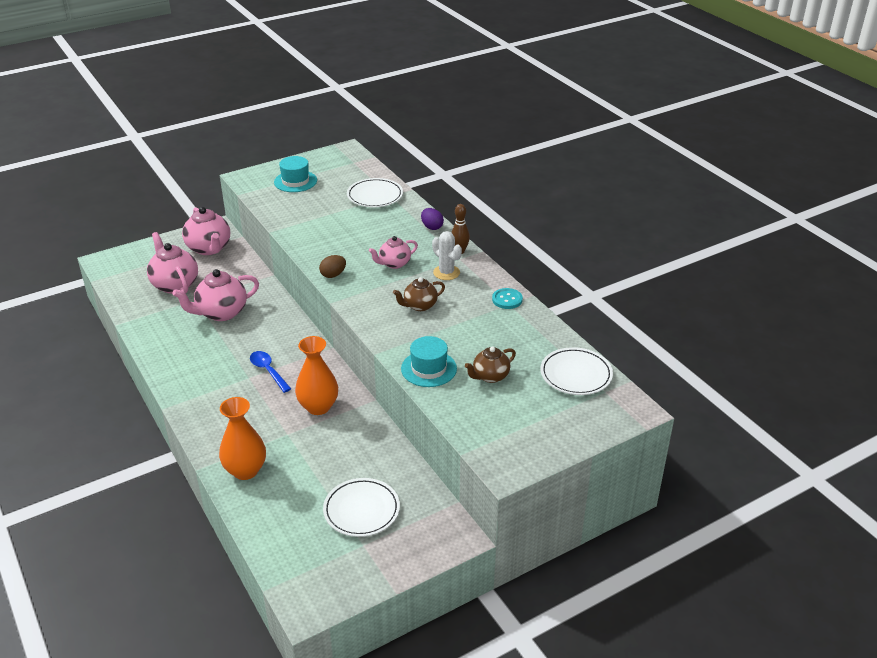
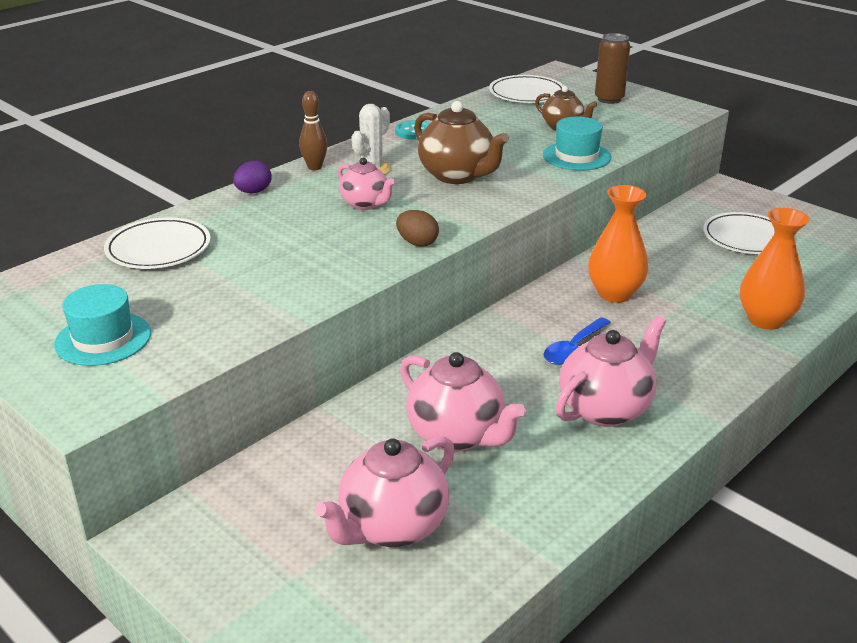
camera: 105 degrees left, 5 degrees down
pink teapot [182,207,230,255] -> pink teapot moved to [556,315,666,427]
brown teapot [393,277,445,311] -> brown teapot [414,101,509,184], size x1.64
none -> brown can [595,33,630,104]

